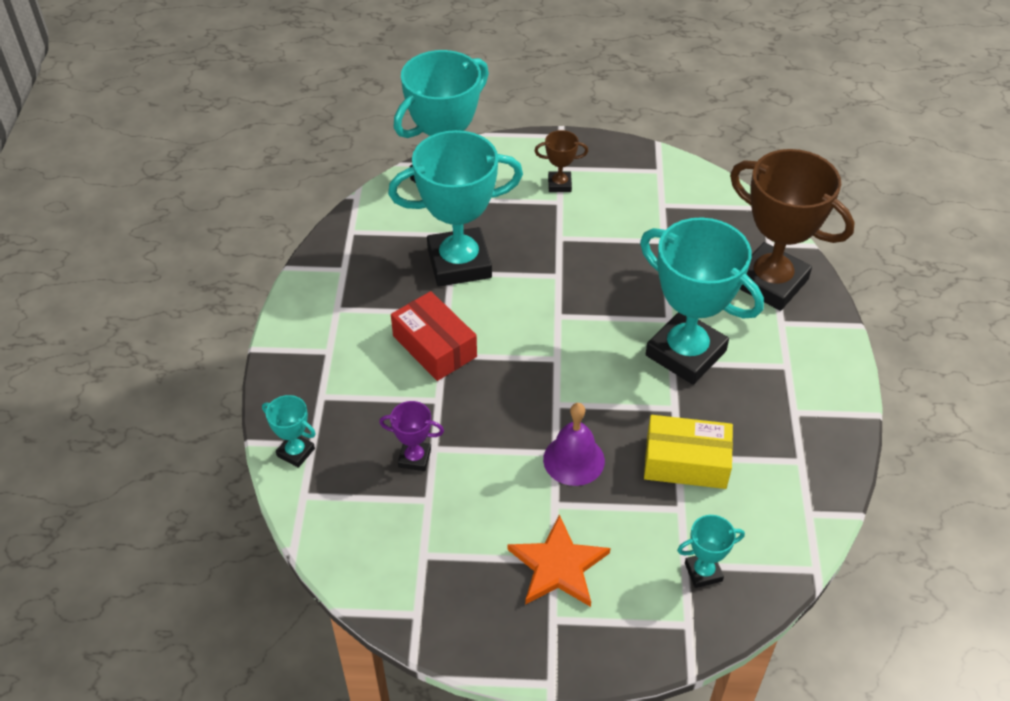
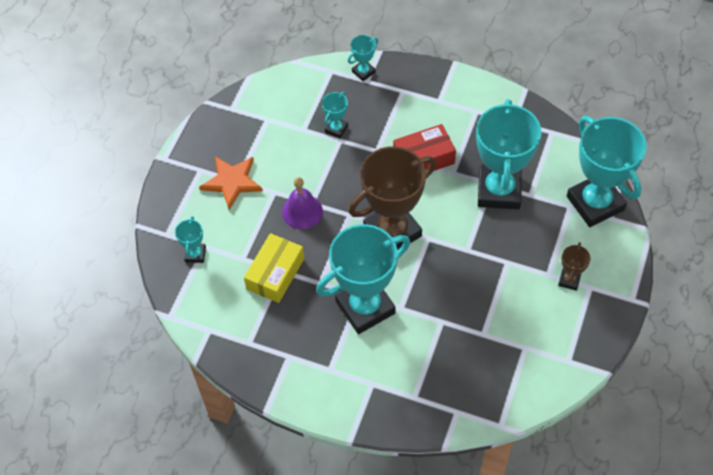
camera: 110 degrees right, 10 degrees up
purple trophy [379,401,444,471] -> turquoise trophy [322,92,348,138]
brown trophy [730,149,855,311] -> brown trophy moved to [349,146,436,250]

